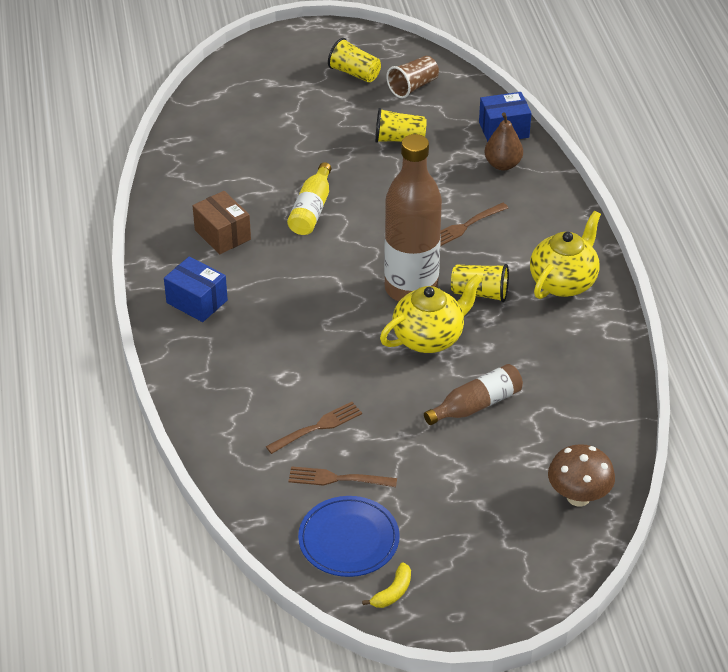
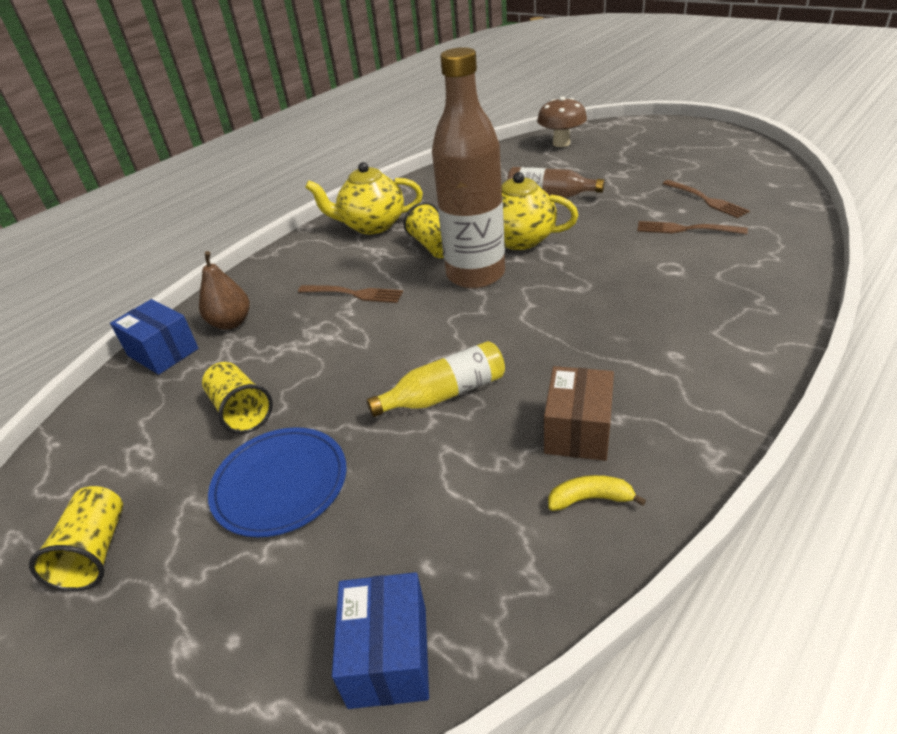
camera: 125 degrees left, 5 degrees down
blue box [164,256,228,322] -> blue box moved to [332,572,429,709]
blue plate [298,496,400,577] -> blue plate moved to [208,427,347,537]
yellow banana [362,562,411,608] -> yellow banana moved to [548,475,646,511]
brown cup [386,56,439,98] -> none

